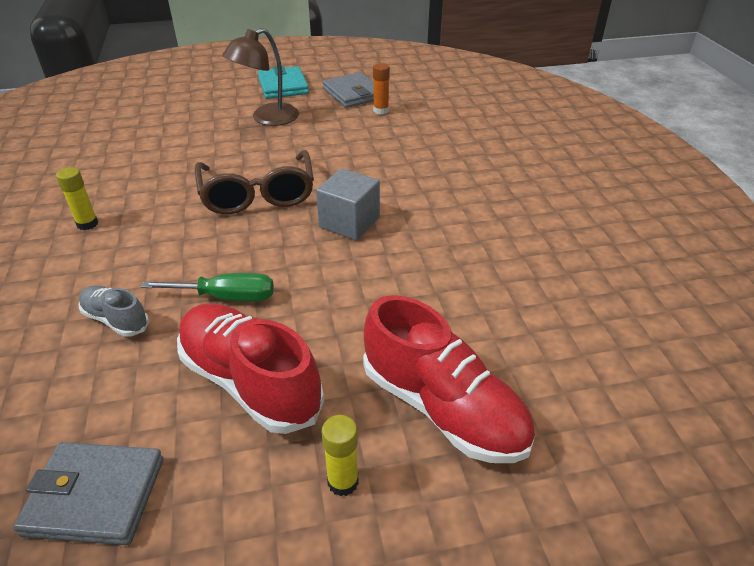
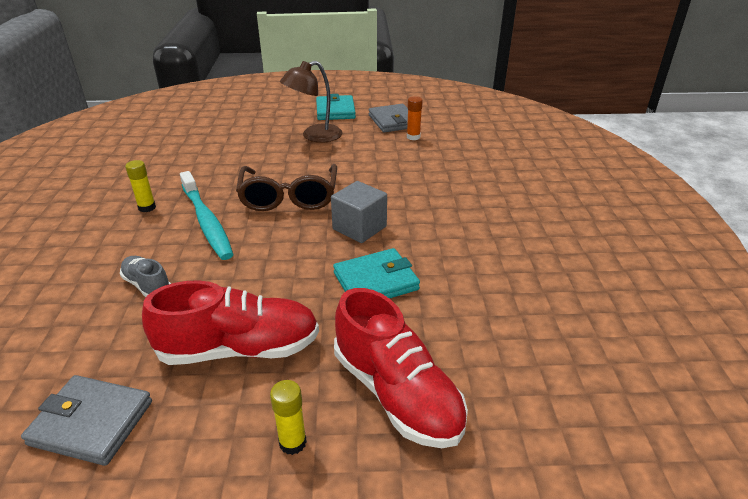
camera: 10 degrees right, 5 degrees down
green screwdriver [141,273,274,302] -> none
red shoe [177,303,324,434] -> red shoe turned 120 degrees clockwise [142,280,319,365]
none -> turquoise toothbrush [180,171,234,260]
none -> turquoise wallet [333,248,420,299]

